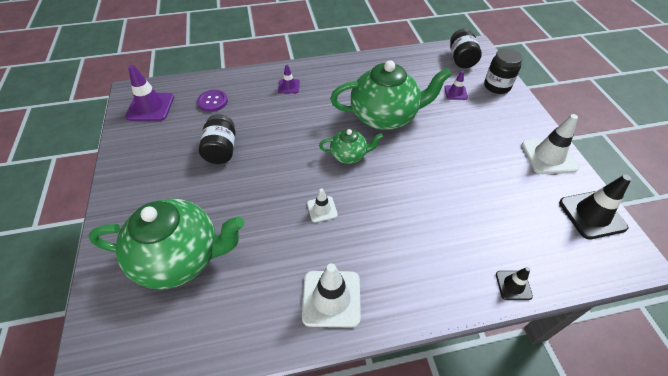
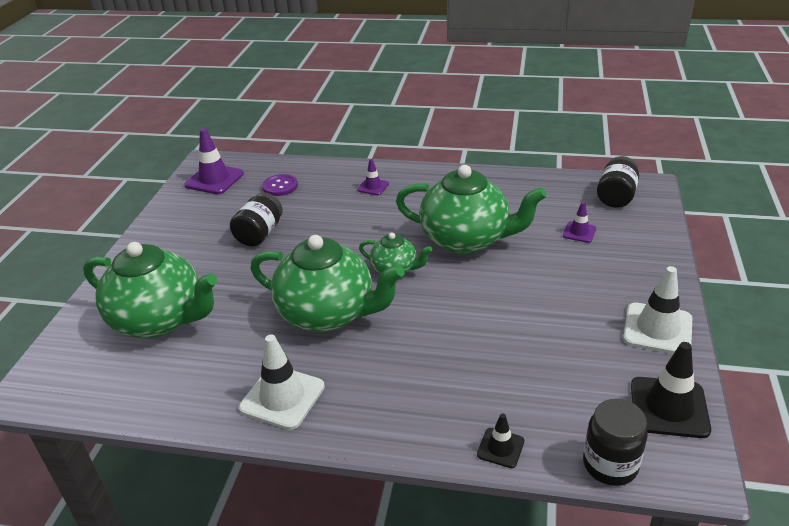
camera: 25 degrees right, 15 degrees down
white traffic cone [307,188,338,222] -> green teapot [250,235,404,332]
black jar [484,48,523,94] -> black jar moved to [583,399,648,486]

